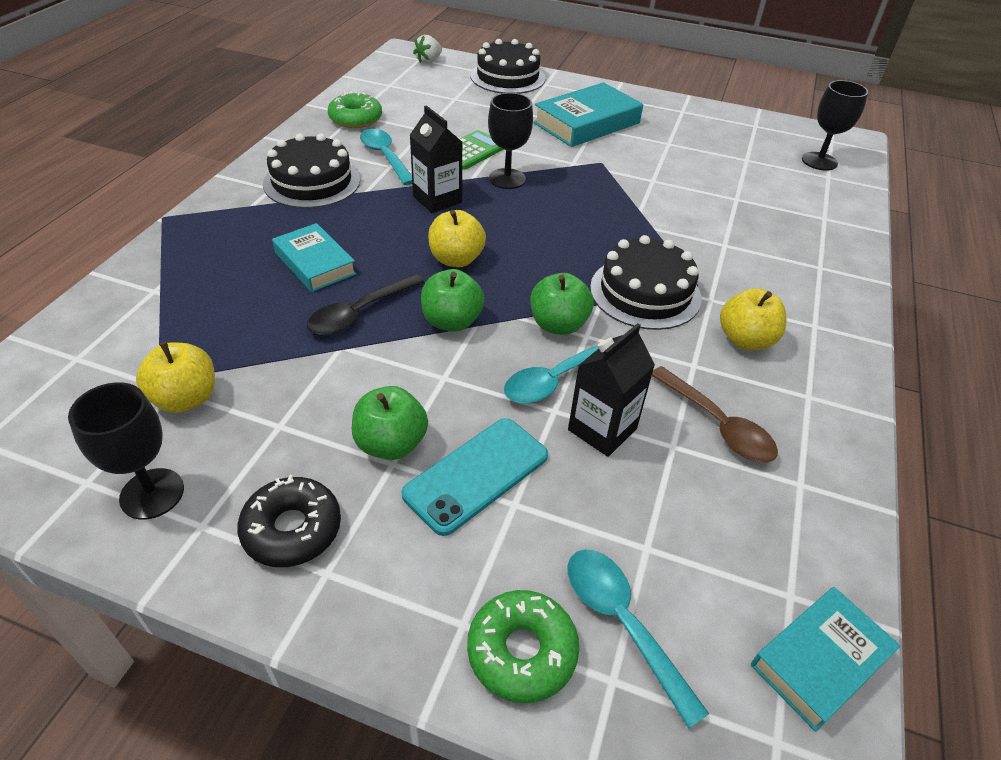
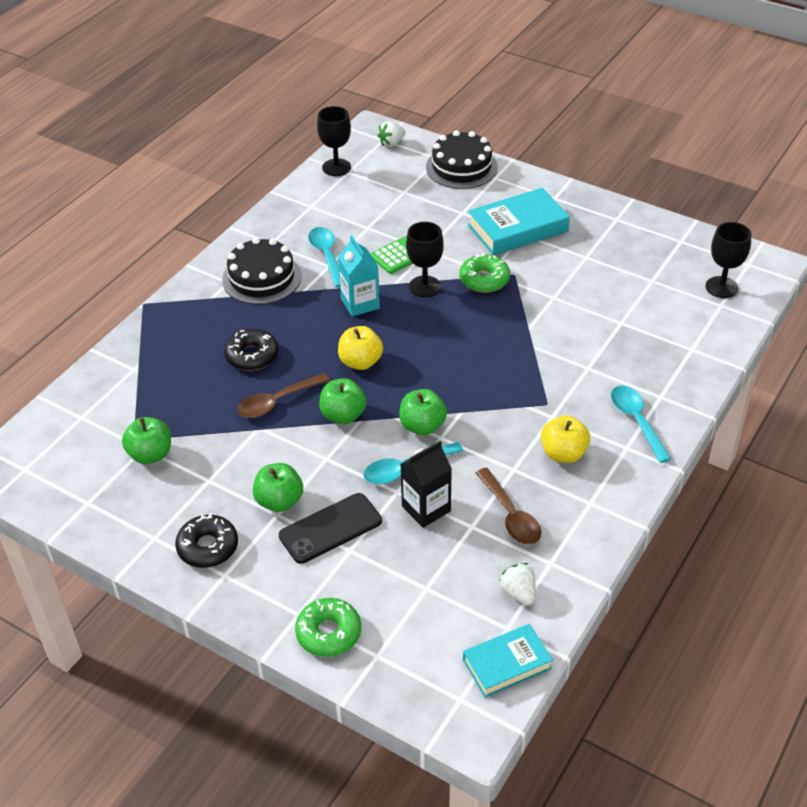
camera: 15 degrees right, 0 degrees up
black goblet [68,382,184,519] -> black goblet moved to [317,106,351,176]
yellow apple [136,342,215,413] -> green apple [122,417,171,464]
turquoise book [272,223,356,292] -> black donut [224,329,278,371]
black spoon [307,274,424,335] -> brown spoon [237,373,330,418]
green donut [328,91,382,128] -> green donut moved to [460,253,510,293]
turquoise phone [401,418,548,536] -> black phone [279,493,382,564]
black carton [410,105,462,213] -> turquoise carton [338,235,380,317]
turquoise spoon [568,549,709,729] -> turquoise spoon moved to [611,385,671,463]
black cake [590,235,701,330] -> none
none -> white strawberry [499,563,535,605]

